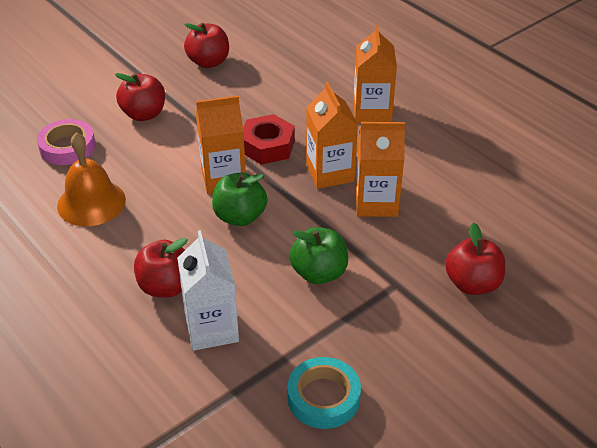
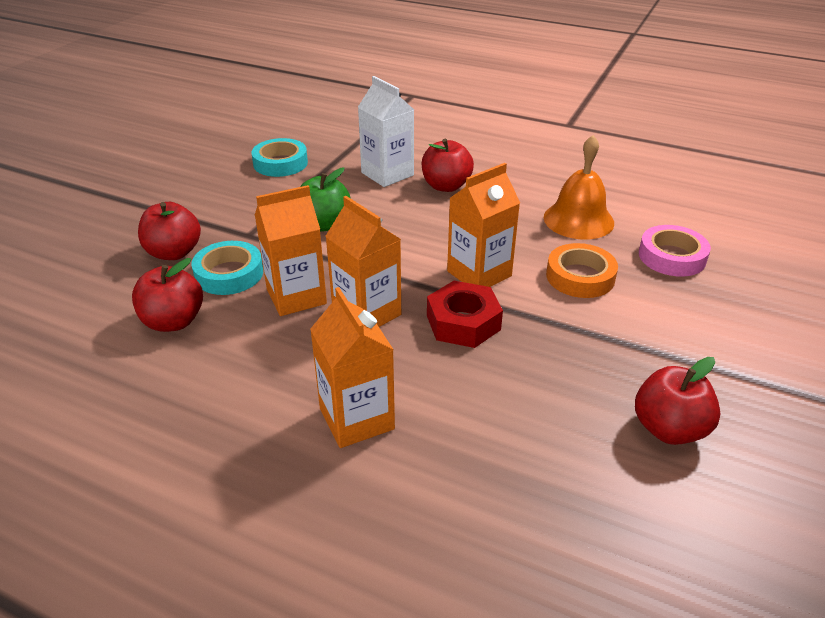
camera: 155 degrees right, 5 degrees down
red apple [115,73,165,121] -> red apple moved to [132,258,203,332]
green apple [212,173,267,226] -> none
none -> turquoise tape [191,241,263,295]
none -> orange tape [546,243,618,298]

